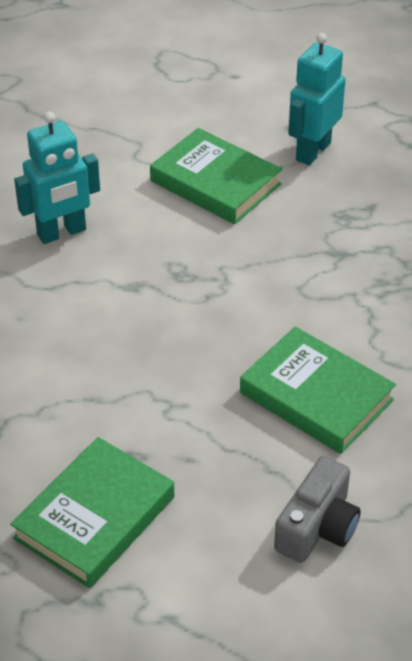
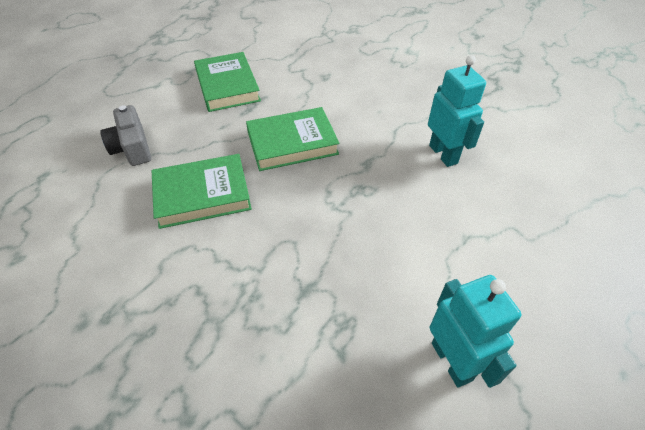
camera: 125 degrees right, 5 degrees up
turquoise robot [14,111,100,244] -> turquoise robot turned 150 degrees clockwise [428,55,486,167]
green book [150,128,282,224] -> green book moved to [246,107,340,171]

